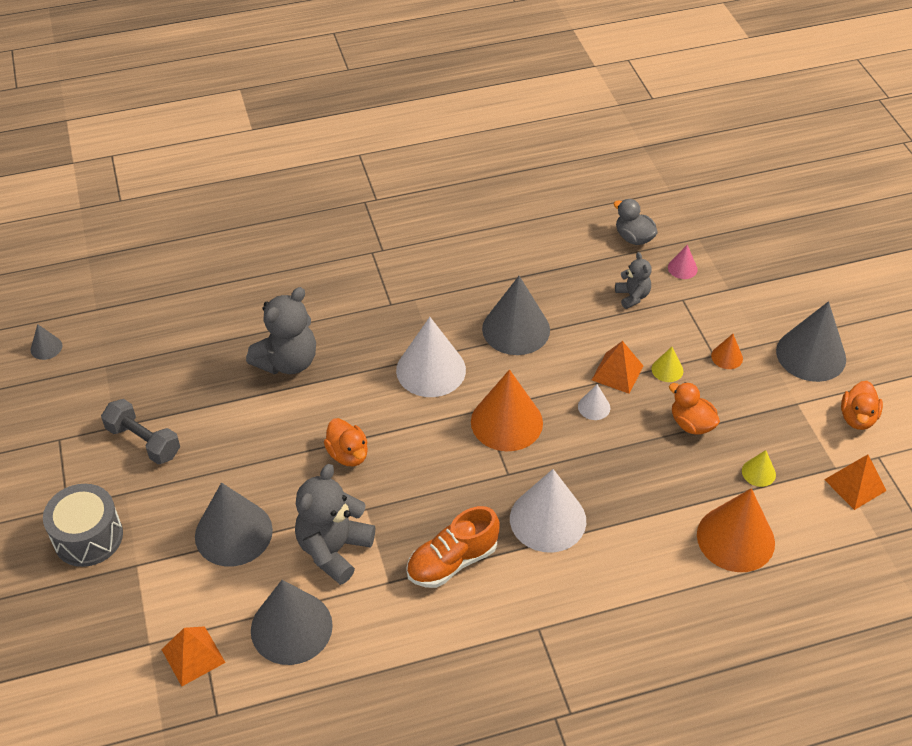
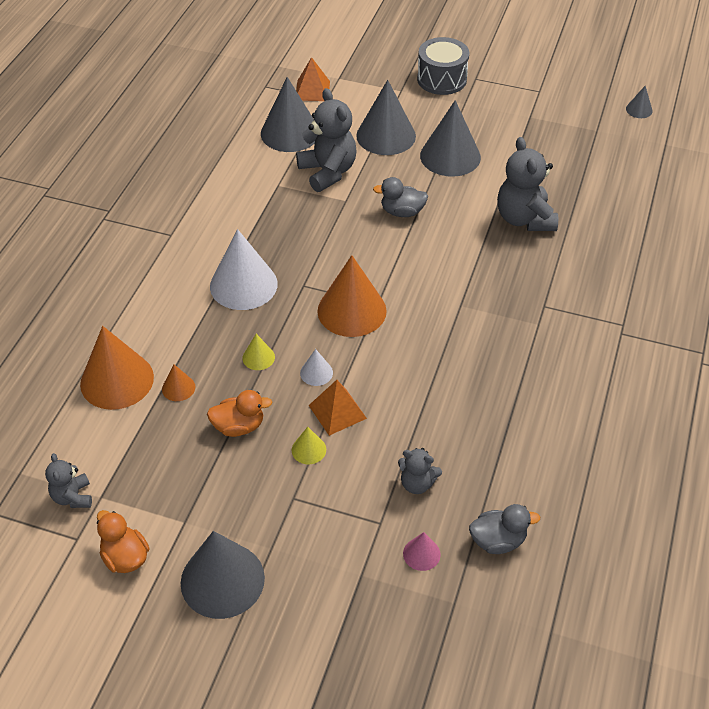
camera: 125 degrees right, 0 degrees up
grey dumbbell [101,399,180,464] -> none
orange duck [324,418,368,466] -> grey duck [373,177,428,217]
white cone [396,317,466,397] -> none
orange shoe [406,506,500,588] -> none
grey cone [482,276,550,355] -> grey cone moved to [420,100,481,177]
orange cone [711,334,743,369] -> orange cone moved to [162,364,195,401]
yellow cone [742,450,776,487] -> yellow cone moved to [242,334,275,370]
orange pyramid [824,455,886,510] -> grey teddy bear [45,453,92,508]

